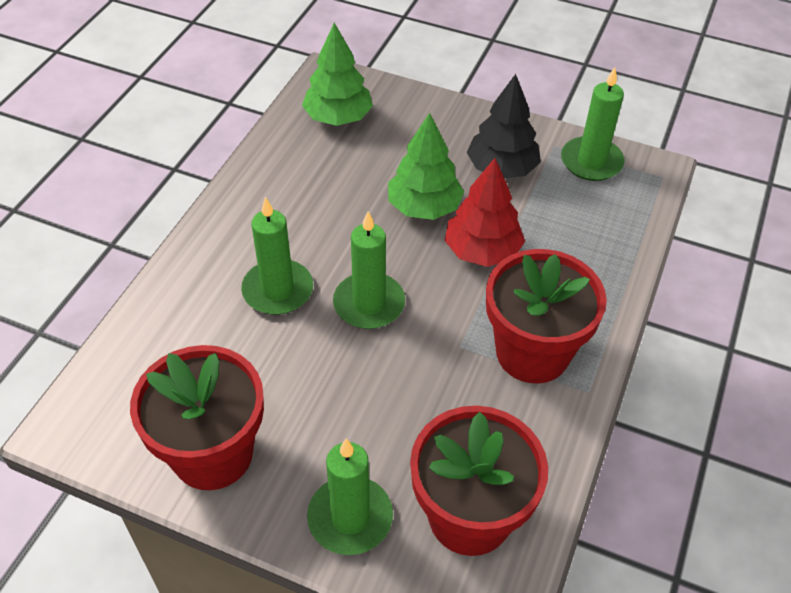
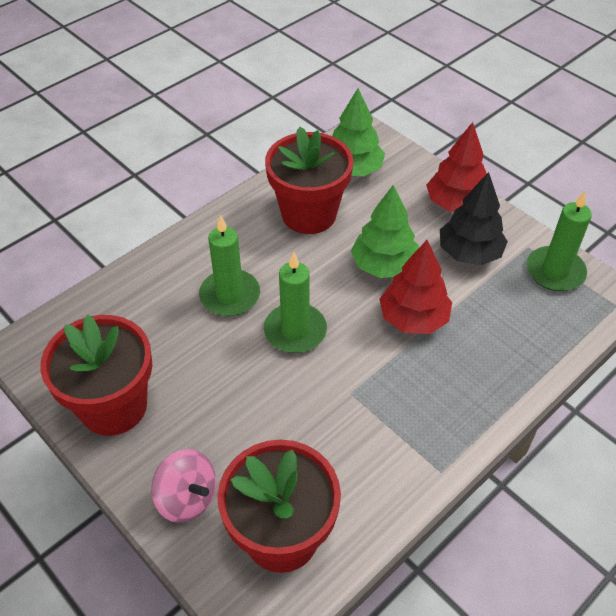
camera: 25 degrees right, 0 degrees up
green candle [307,439,393,555] -> pink spinning top [151,449,216,523]
red flower pot [486,249,607,383] -> red flower pot moved to [265,126,353,234]
none -> red tree [426,122,487,212]

